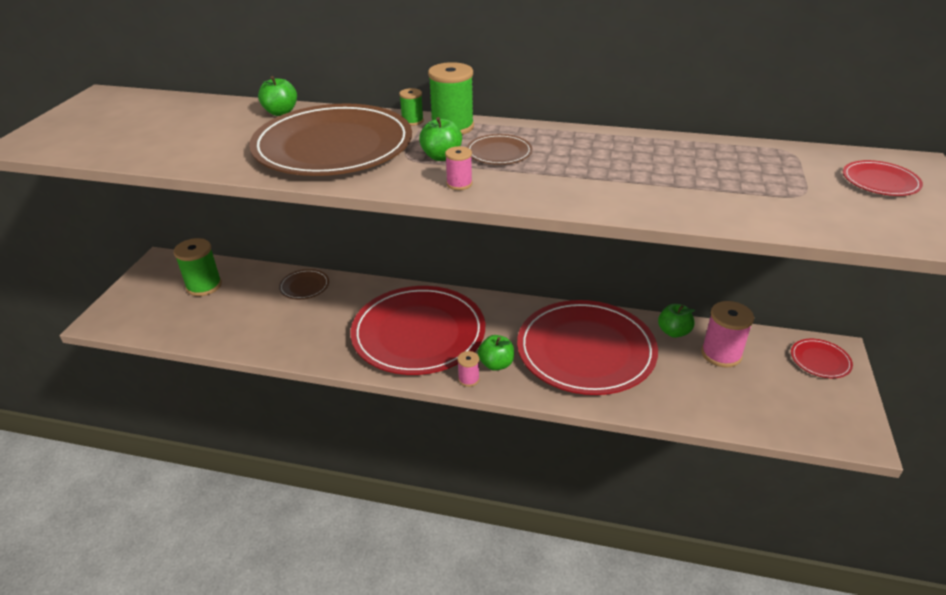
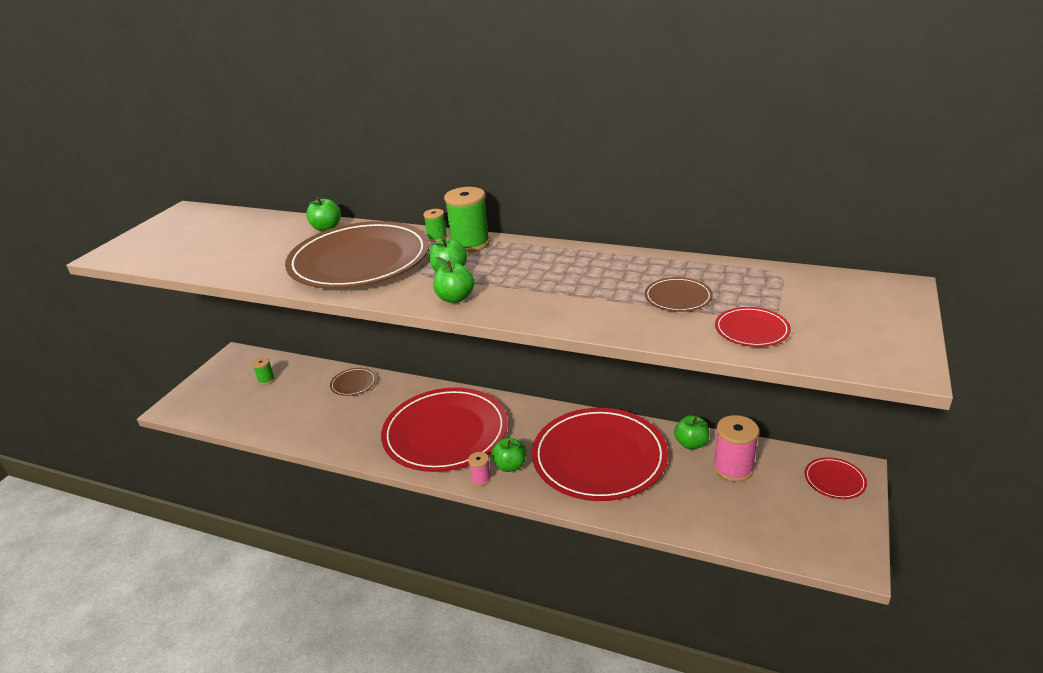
camera: 10 degrees right, 5 degrees down
green spool [174,238,222,296] -> green spool [252,357,275,385], size x0.52
pink spool [445,146,473,190] -> green apple [433,257,474,303]
brown plate [467,134,532,165] -> brown plate moved to [644,277,713,312]
red plate [843,160,923,196] -> red plate moved to [715,307,791,347]

